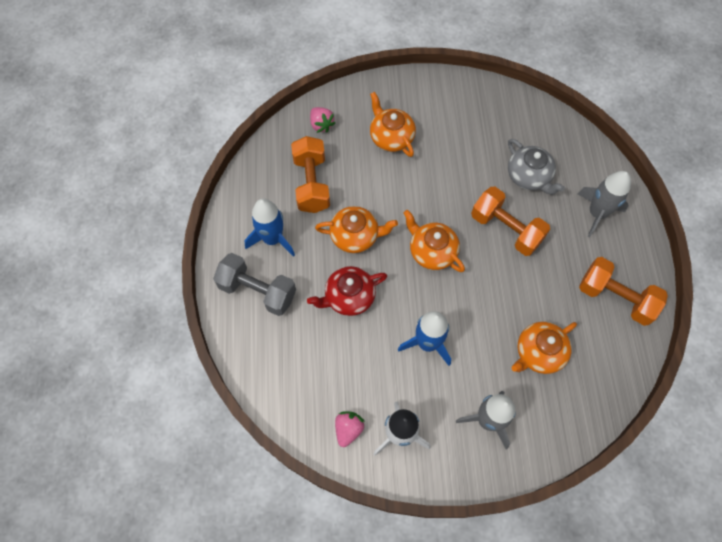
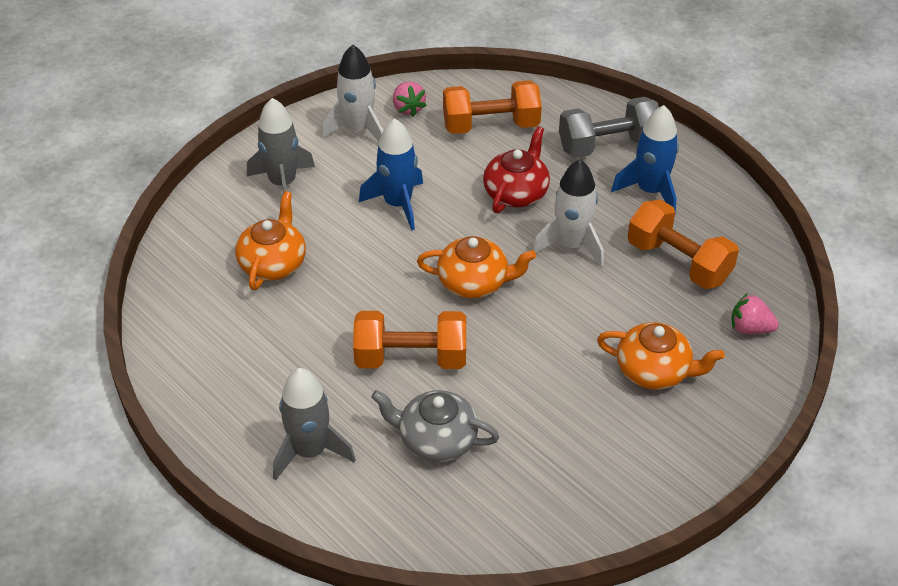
camera: 140 degrees right, 20 degrees down
orange teapot [315,206,398,253] -> white rocket [533,159,604,267]
orange dumbbell [579,257,668,326] -> orange dumbbell moved to [443,80,542,134]

